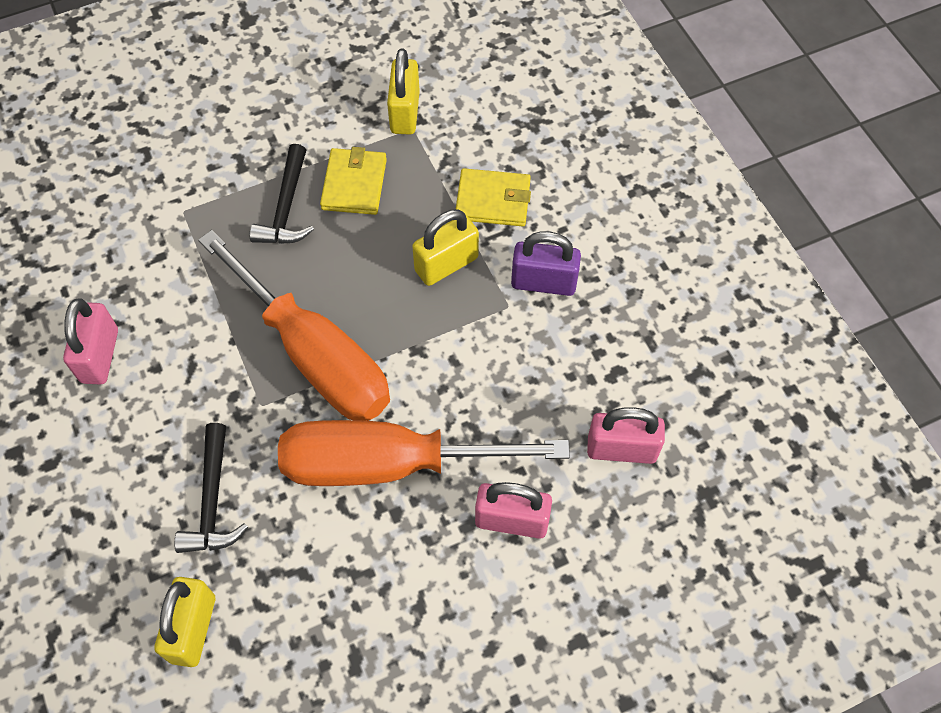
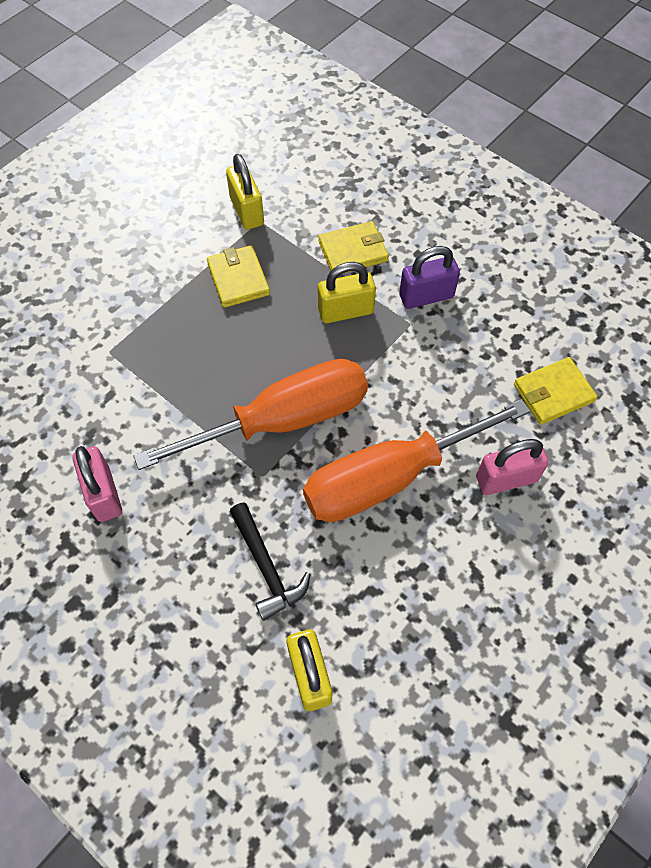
camera: 25 degrees left, 0 degrees up
orange screwdriver [198,230,390,421] -> orange screwdriver turned 45 degrees counterclockwise [133,359,368,470]
black hammer [249,144,314,244] -> none
yellow padlock [412,209,479,286] -> yellow padlock turned 45 degrees clockwise [318,262,376,323]
pink padlock [587,407,665,464] -> yellow wallet [514,357,598,425]

